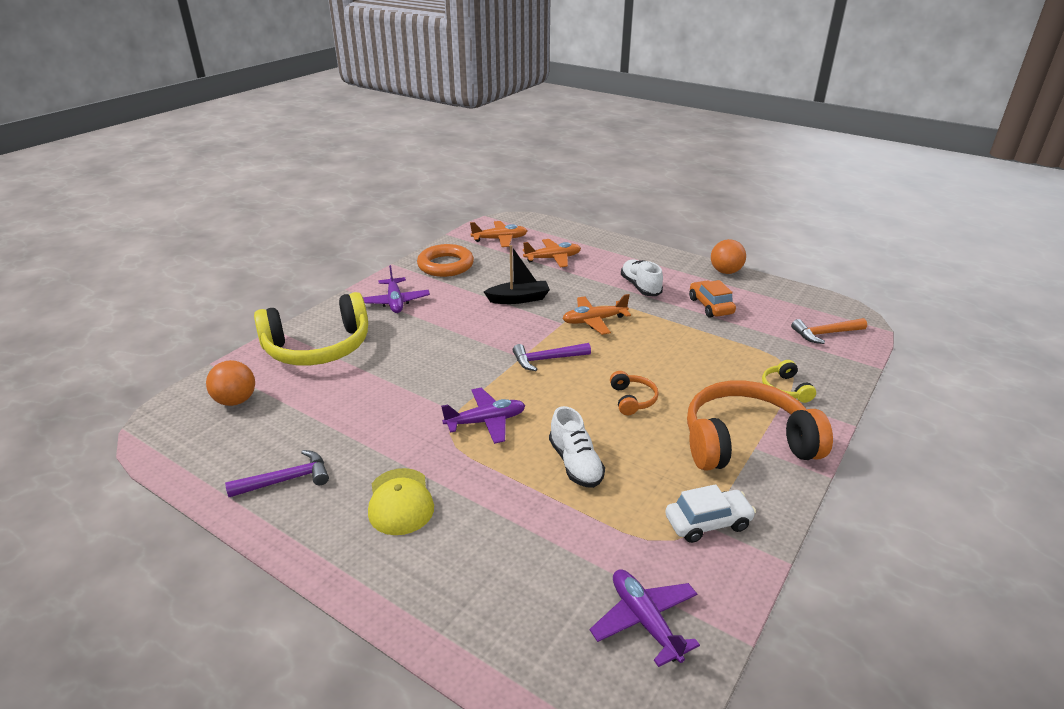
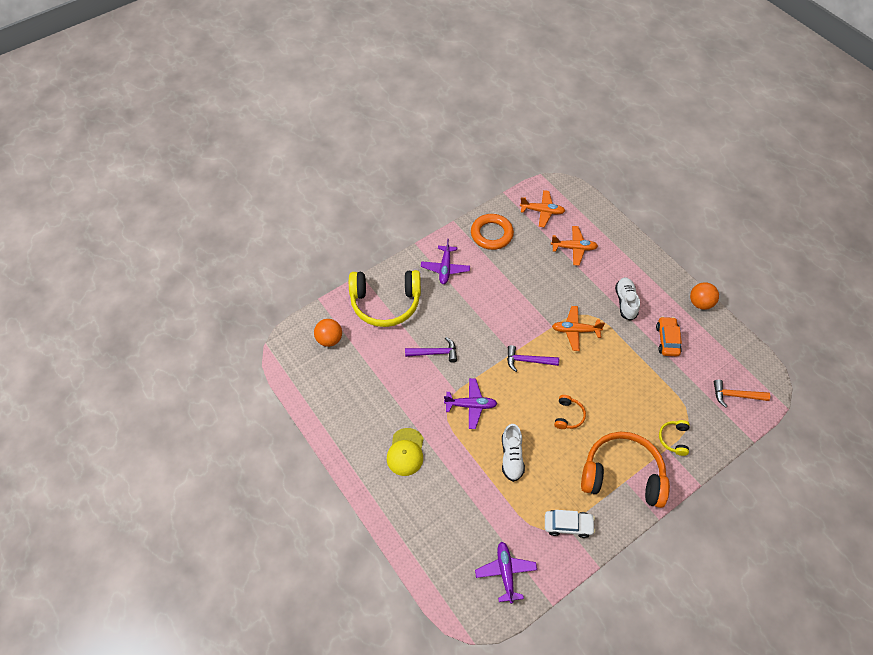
camera: 20 degrees right, 25 degrees up
purple hammer [225,450,329,497] -> purple hammer moved to [405,337,457,363]
black boat [484,245,550,304] -> none

